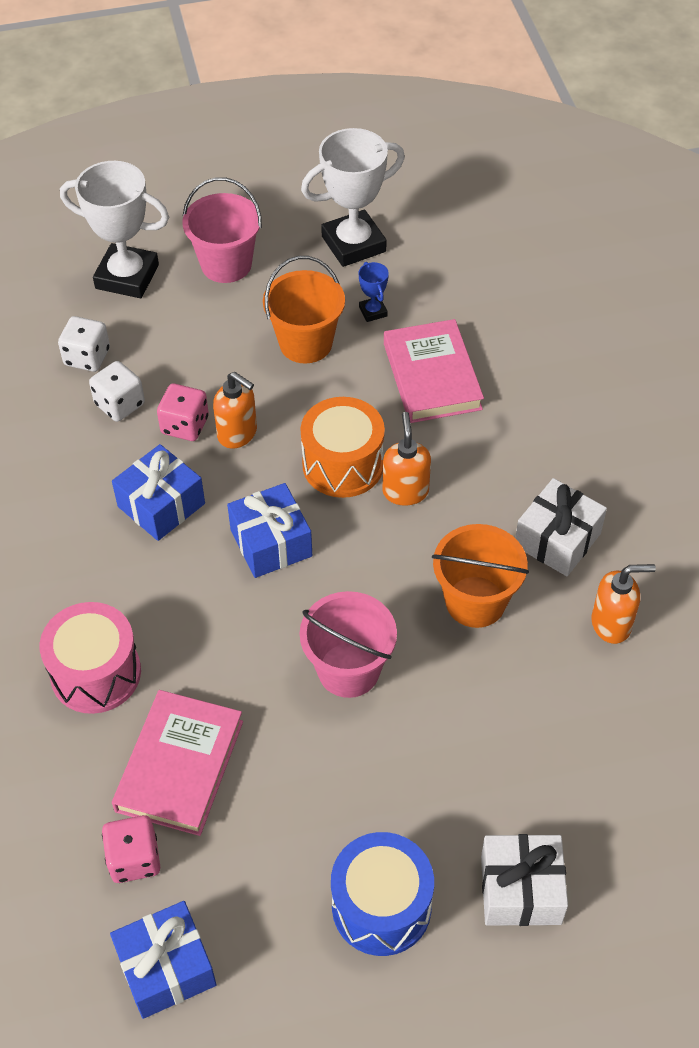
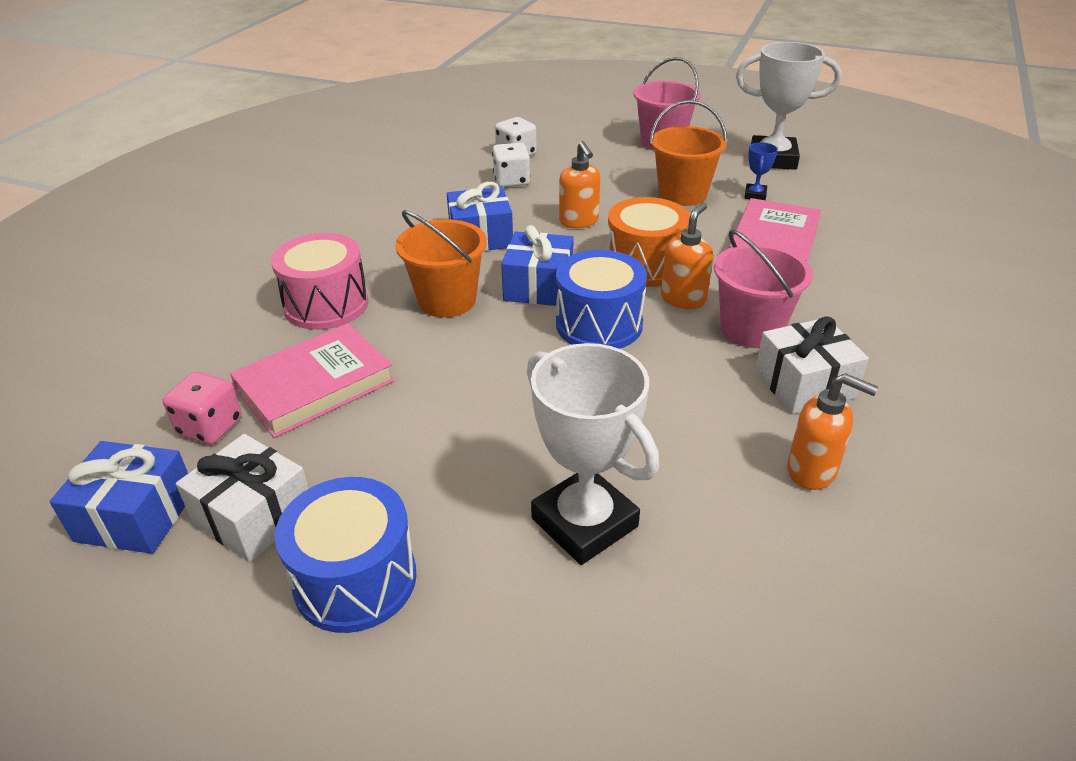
camera: 35 degrees right, 15 degrees down
white trophy [60,161,169,298] -> white trophy moved to [527,343,659,565]
pink dice [157,383,209,441] -> none
pink bucket [300,591,397,698] -> pink bucket moved to [714,229,813,348]
orange bucket [432,524,529,628] -> orange bucket moved to [395,210,487,318]
white gift [481,834,568,926] -> white gift moved to [176,434,309,562]
none -> blue drum [556,250,647,349]

